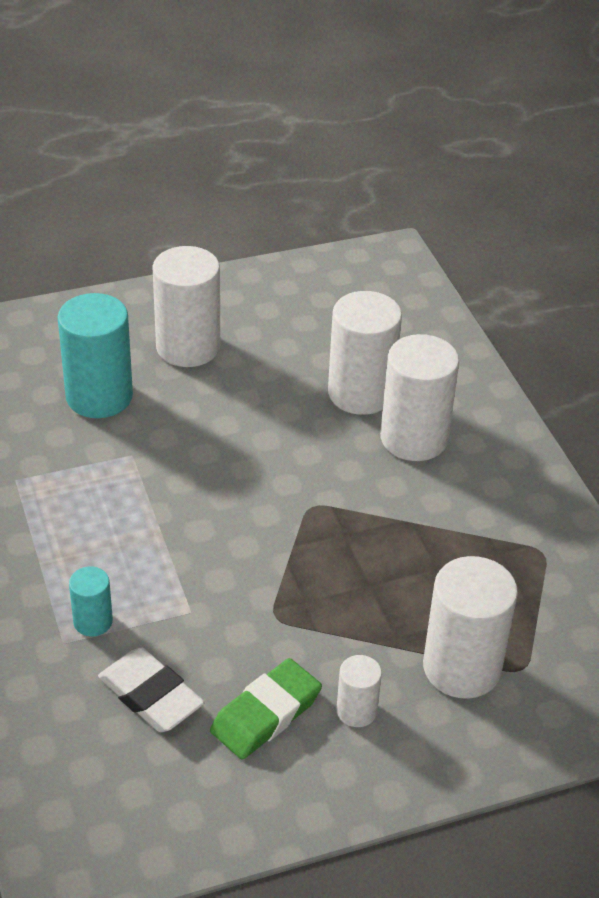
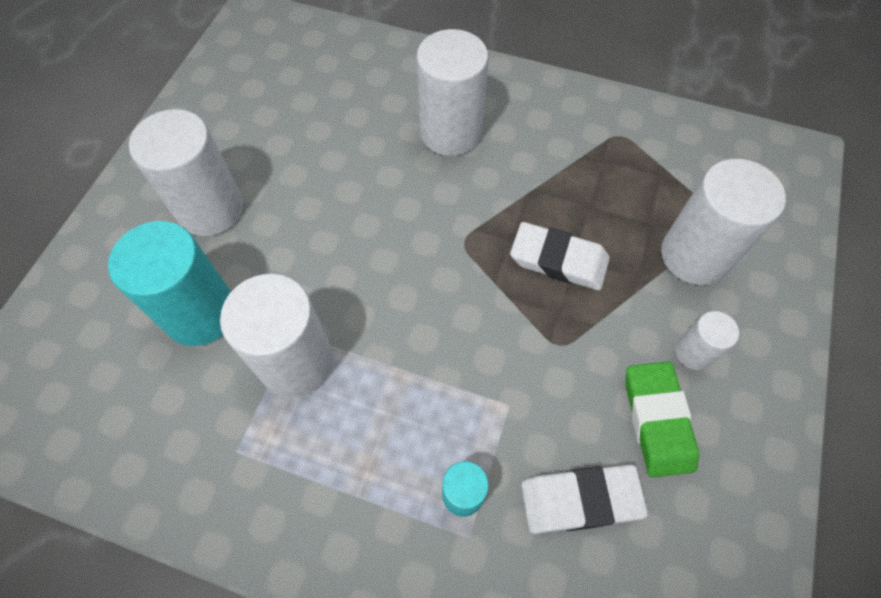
camera: 50 degrees left, 20 degrees up
white cylinder [328,291,402,415] -> white cylinder moved to [220,274,333,397]
none -> white eraser [510,222,610,291]

